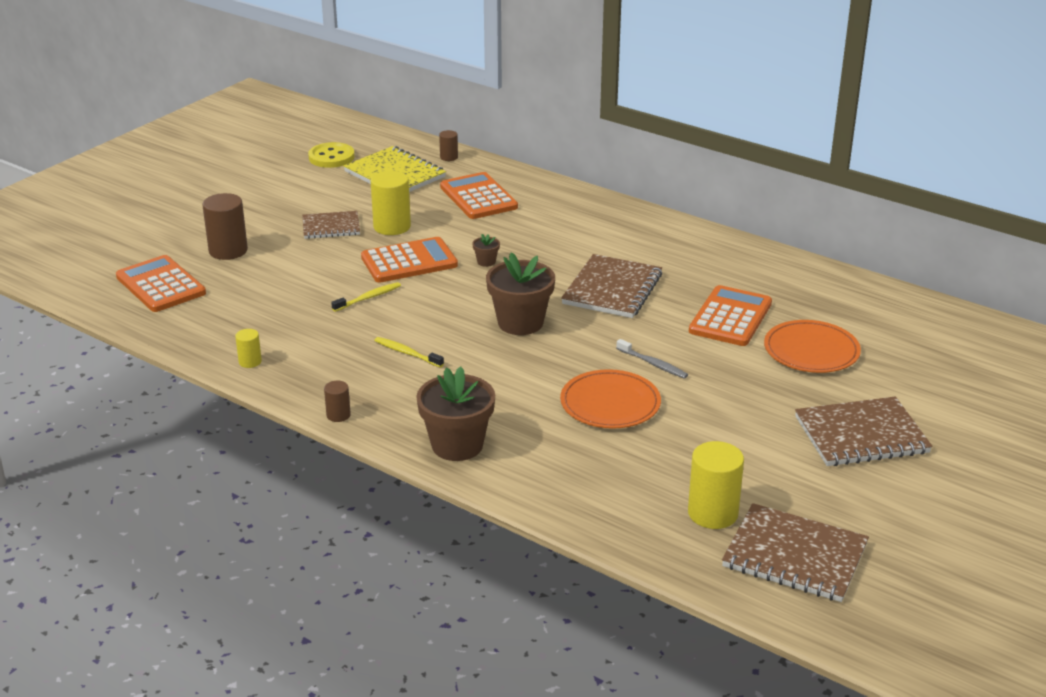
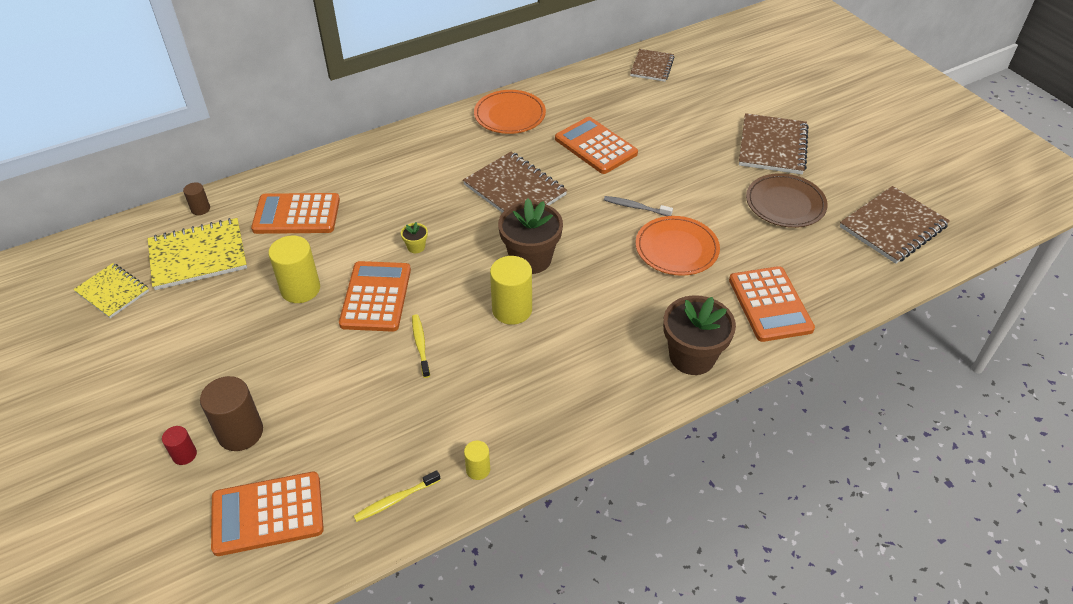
camera: 65 degrees left, 15 degrees up
brown notebook [302,211,360,239] -> brown notebook moved to [630,49,675,82]
yellow button [308,142,355,168] -> yellow notebook [73,263,149,318]
brown cylinder [324,380,351,422] -> none
yellow toothbrush [374,337,444,367] -> yellow toothbrush moved to [354,470,440,522]
brown flower pot [472,234,500,267] -> yellow flower pot [401,222,428,253]
grey toothbrush [616,339,688,379] -> grey toothbrush turned 135 degrees counterclockwise [604,196,673,216]
yellow cylinder [688,441,744,529] -> yellow cylinder moved to [490,256,532,325]
orange plate [764,320,861,373] -> orange plate moved to [474,90,546,134]
none -> red cylinder [162,426,197,465]
none -> orange calculator [729,266,815,342]
none -> brown plate [746,173,828,228]

